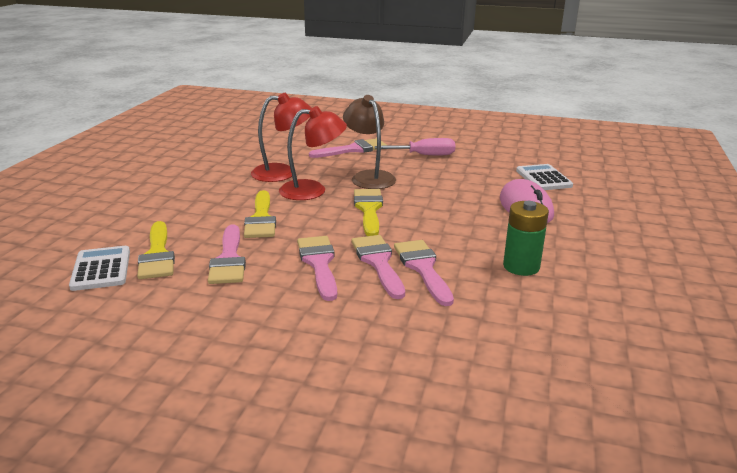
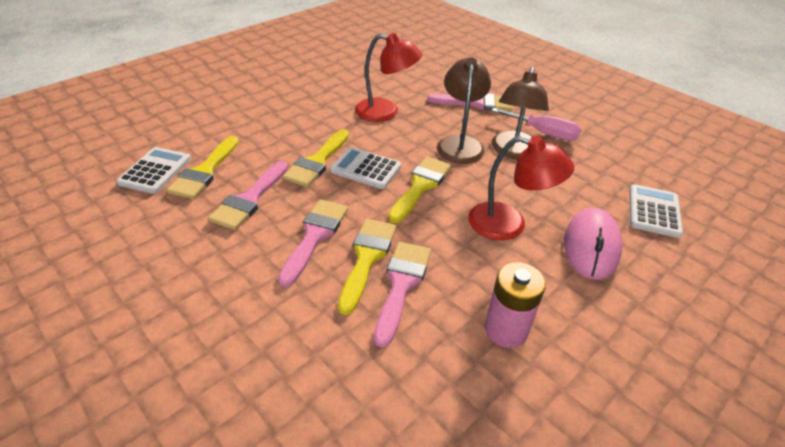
camera: 30 degrees right, 15 degrees up
red lamp [279,106,347,200] -> red lamp moved to [468,136,574,240]
pink brush [351,235,405,299] -> yellow brush [338,219,397,315]
green battery [503,201,549,276] -> pink battery [485,262,546,348]
none -> white calculator [330,147,401,189]
none -> brown lamp [492,67,549,159]

